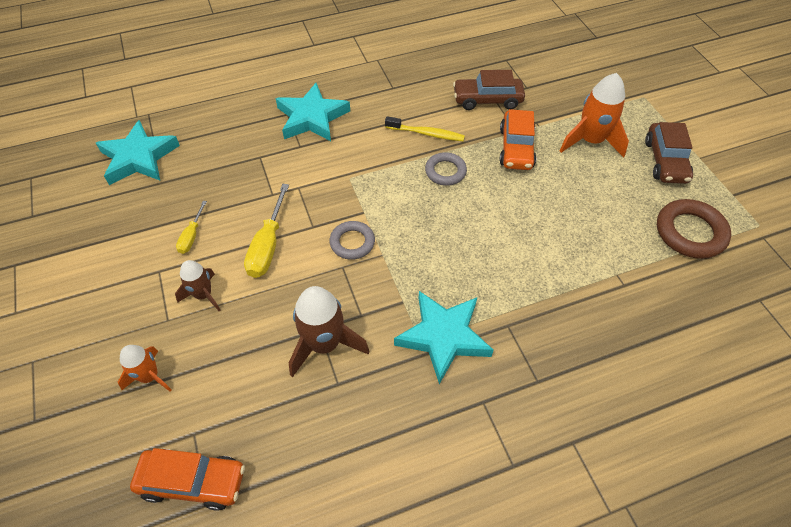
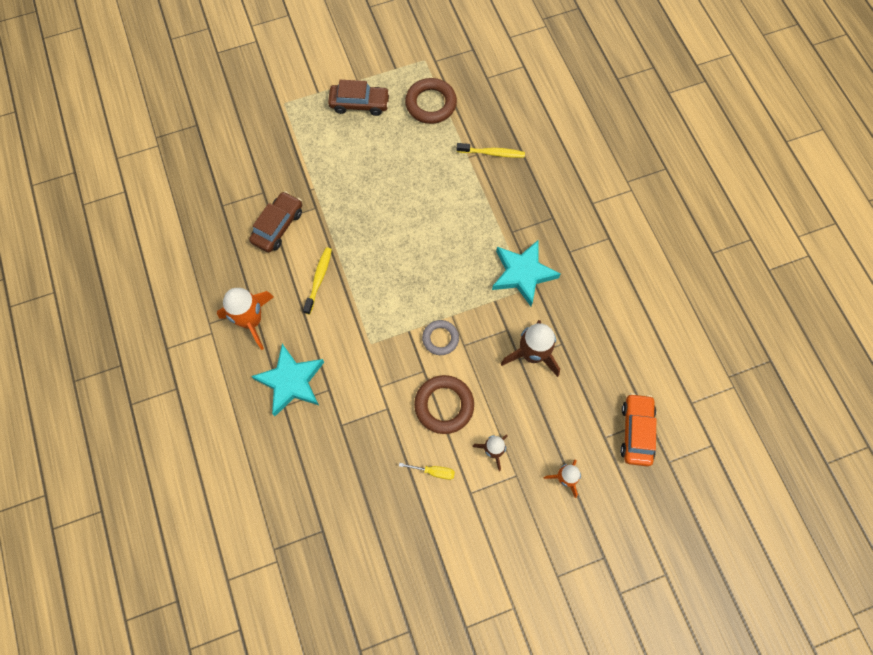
camera: 90 degrees left, 15 degrees up
turquoise star [96,120,180,185] -> none
yellow screwdriver [244,184,289,278] -> brown ring [414,375,474,434]
grey ring [425,152,467,186] -> none
brown car [453,70,525,110] -> brown car turned 150 degrees counterclockwise [249,191,302,252]
orange car [499,109,536,170] -> none
orange rocket [560,73,629,158] -> orange rocket moved to [217,288,274,350]
none -> yellow toothbrush [457,143,525,158]

